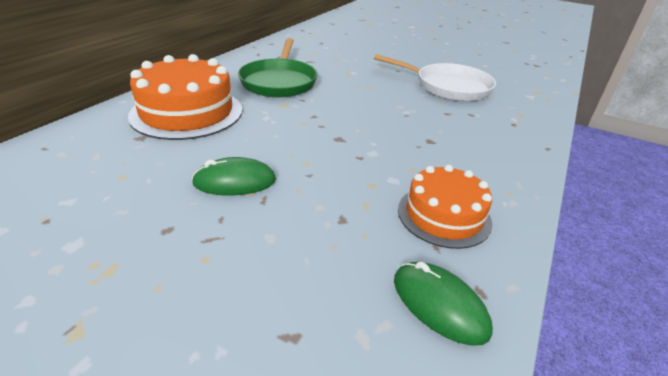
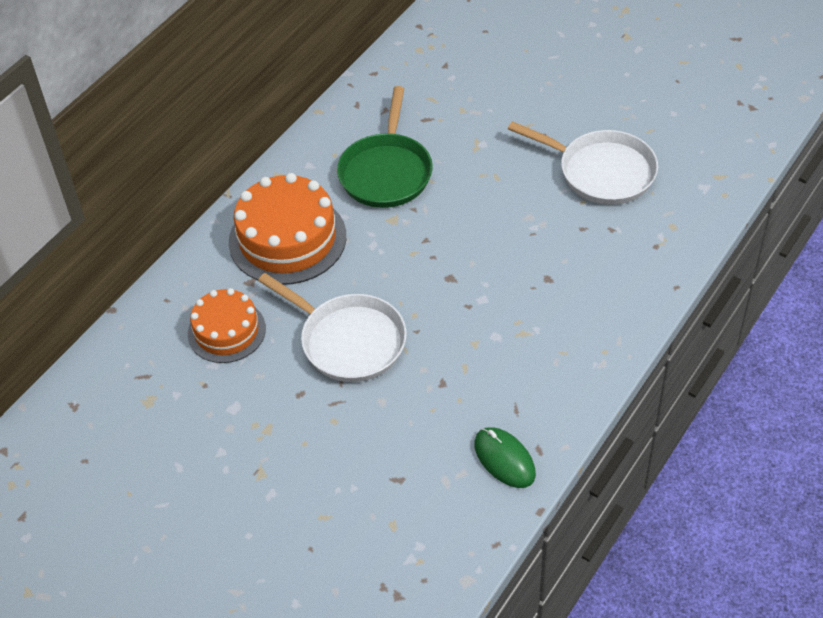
camera: 10 degrees right, 15 degrees up
green mouse [192,157,276,195] -> white pan [258,273,407,382]
orange cake [398,165,492,249] -> orange cake moved to [188,288,266,363]

